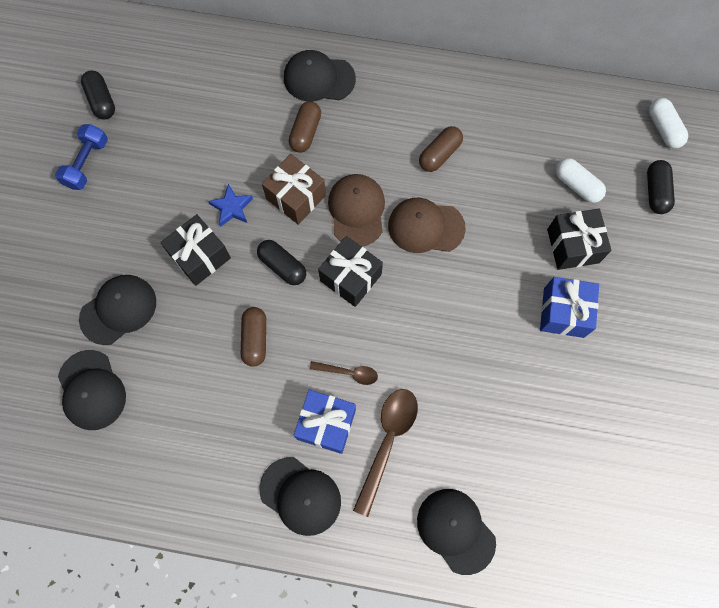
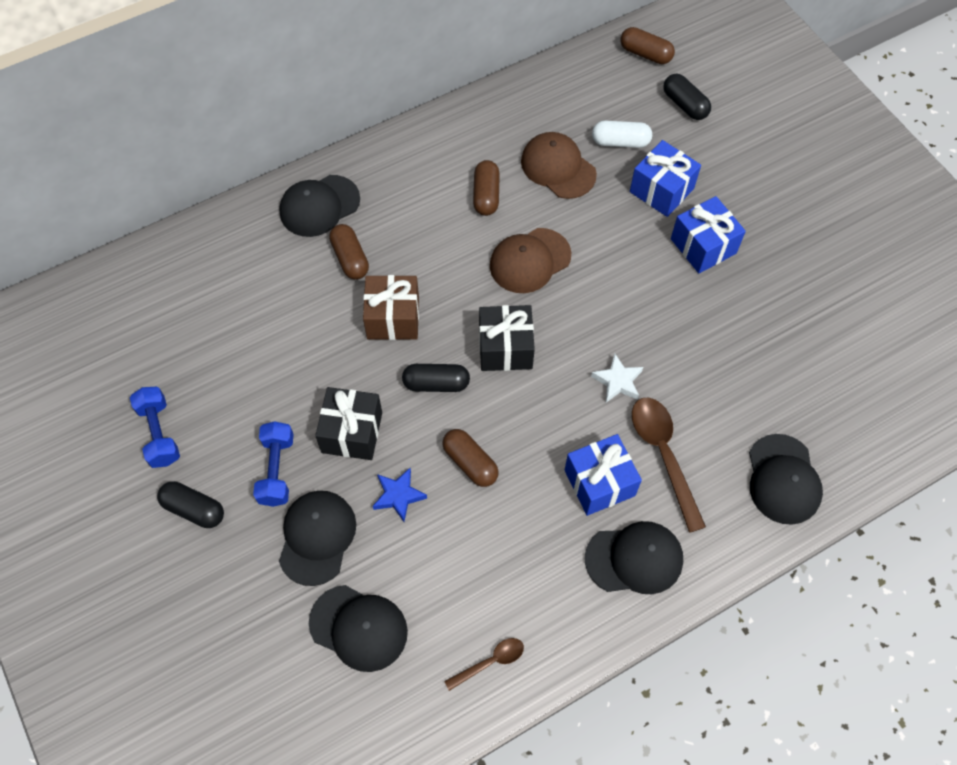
camera: 40 degrees left, 10 degrees down
black capsule [81,70,115,120] -> black capsule moved to [157,481,224,528]
blue star [208,184,253,227] -> blue star moved to [373,468,427,522]
brown spoon [310,361,378,385] -> brown spoon moved to [444,638,524,691]
brown cap [328,174,385,247] -> brown cap moved to [521,132,597,199]
black cap [417,489,496,575] -> black cap turned 105 degrees counterclockwise [749,434,823,525]
black gift [547,209,612,270] -> blue gift [630,140,701,217]
white capsule [649,98,688,149] -> brown capsule [621,27,675,64]
none -> blue dumbbell [253,421,294,507]
none -> white star [591,353,643,402]

